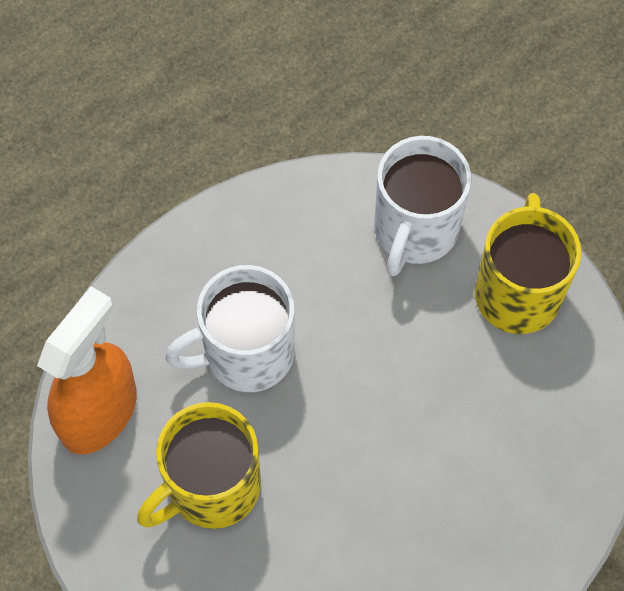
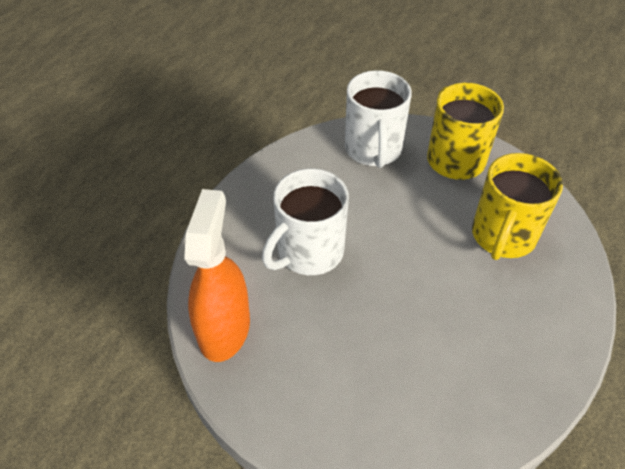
camera: 25 degrees left, 15 degrees down
yellow mug [137,402,261,529] -> yellow mug moved to [472,153,563,260]

